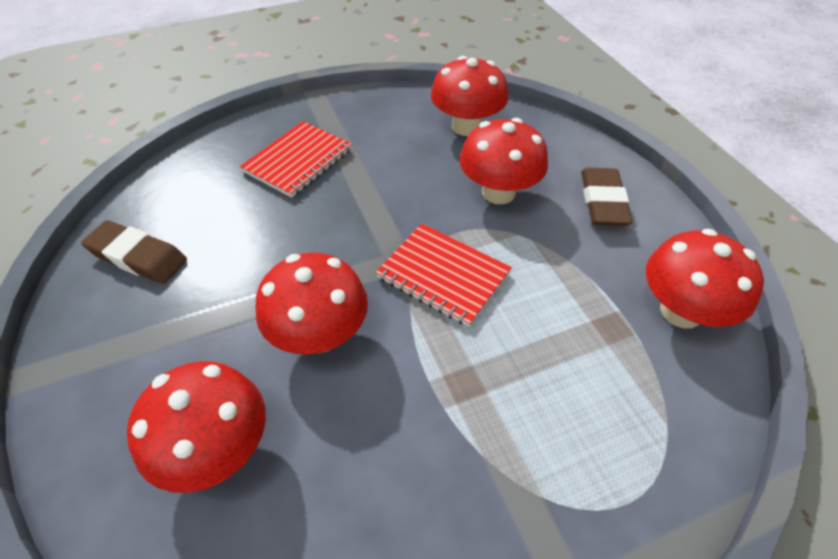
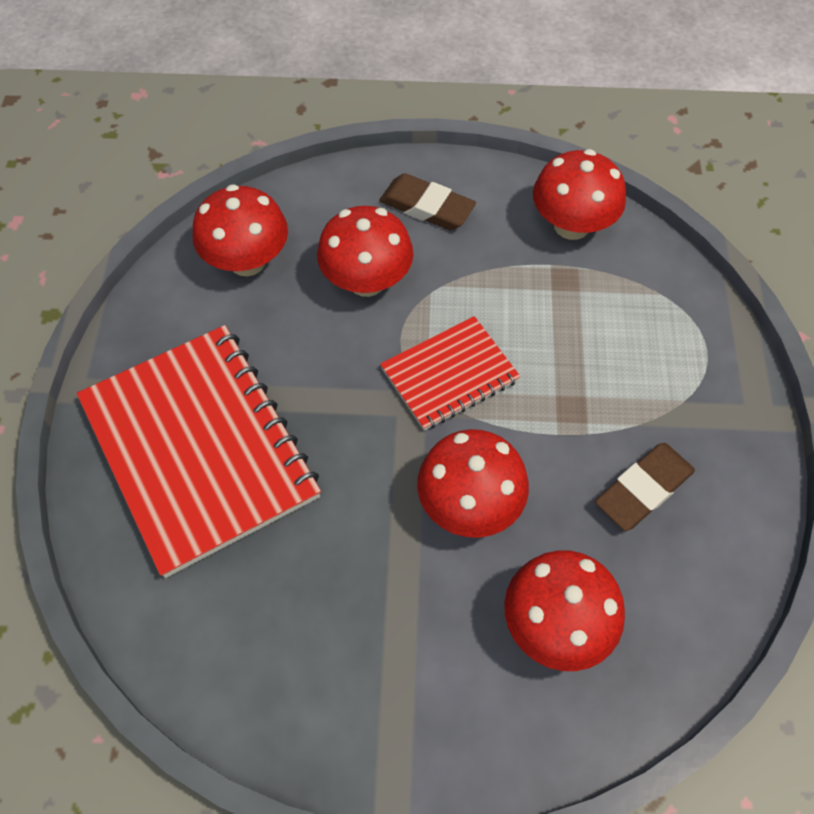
camera: 65 degrees left, 10 degrees up
brown eraser [81,220,187,284] -> brown eraser moved to [595,443,695,531]
red notebook [240,121,352,198] -> red notebook [77,325,321,578], size x1.88

